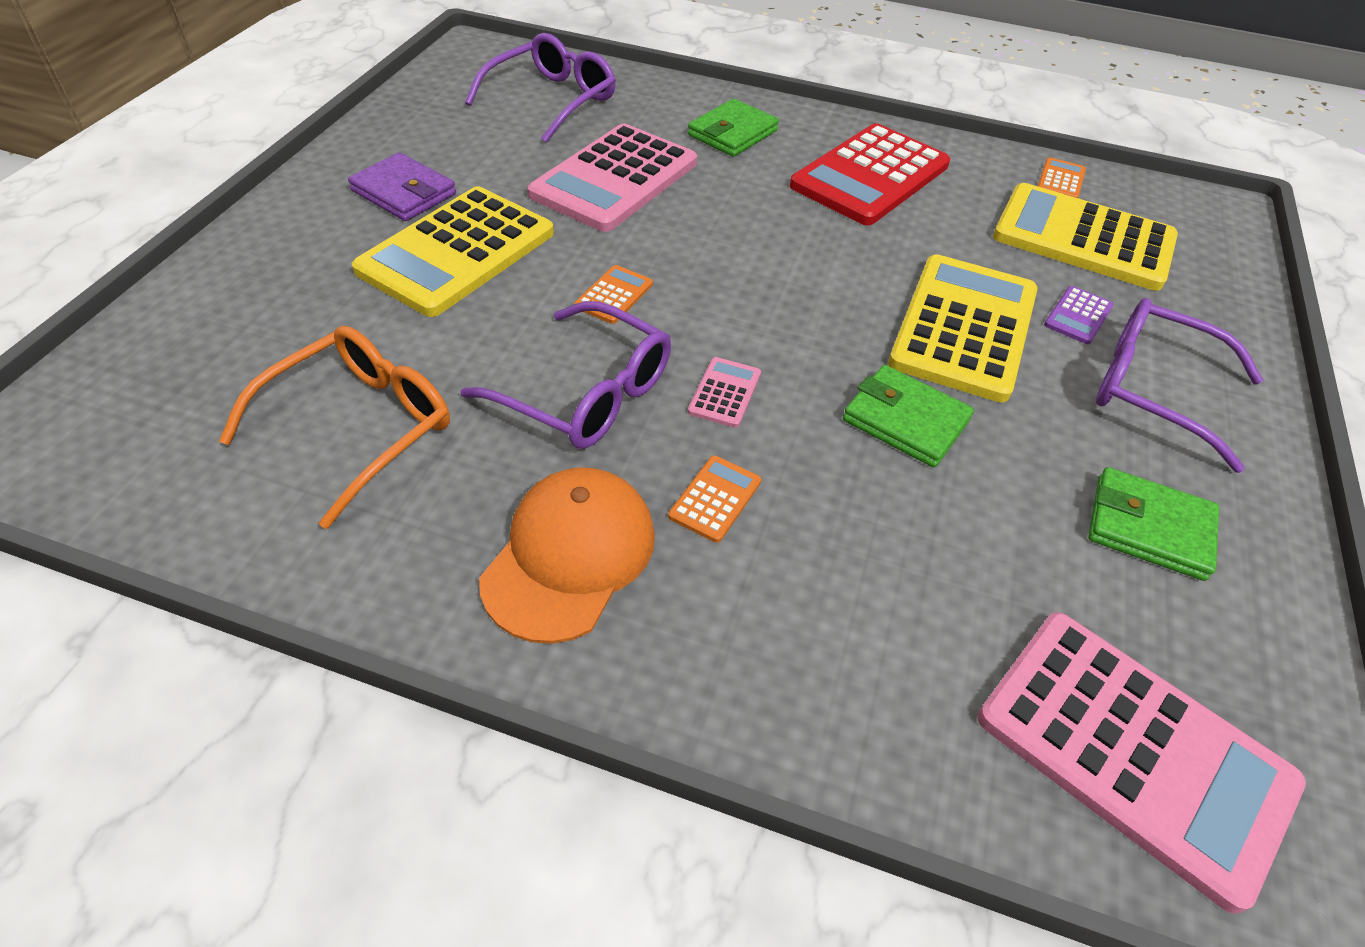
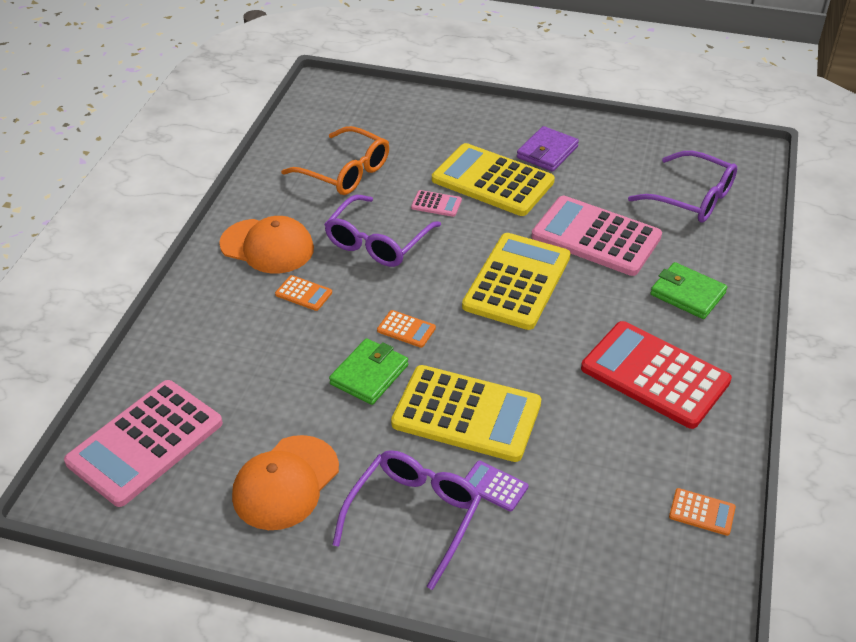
camera: 90 degrees right, 5 degrees down
orange calculator [574,265,653,324] -> orange calculator moved to [377,310,436,348]
pink calculator [688,357,761,428] -> pink calculator moved to [411,190,462,217]
yellow calculator [993,183,1178,291] -> yellow calculator moved to [462,233,570,330]
green wallet [1088,467,1219,581] -> orange cap [232,435,339,530]

